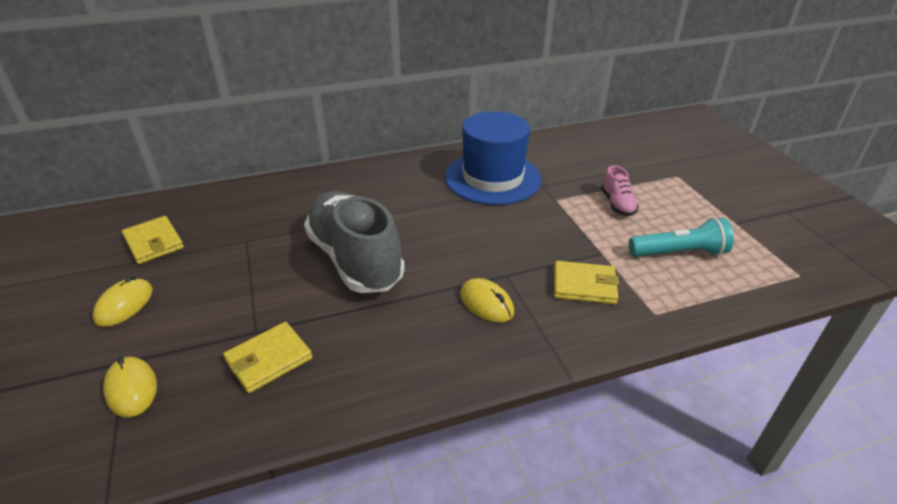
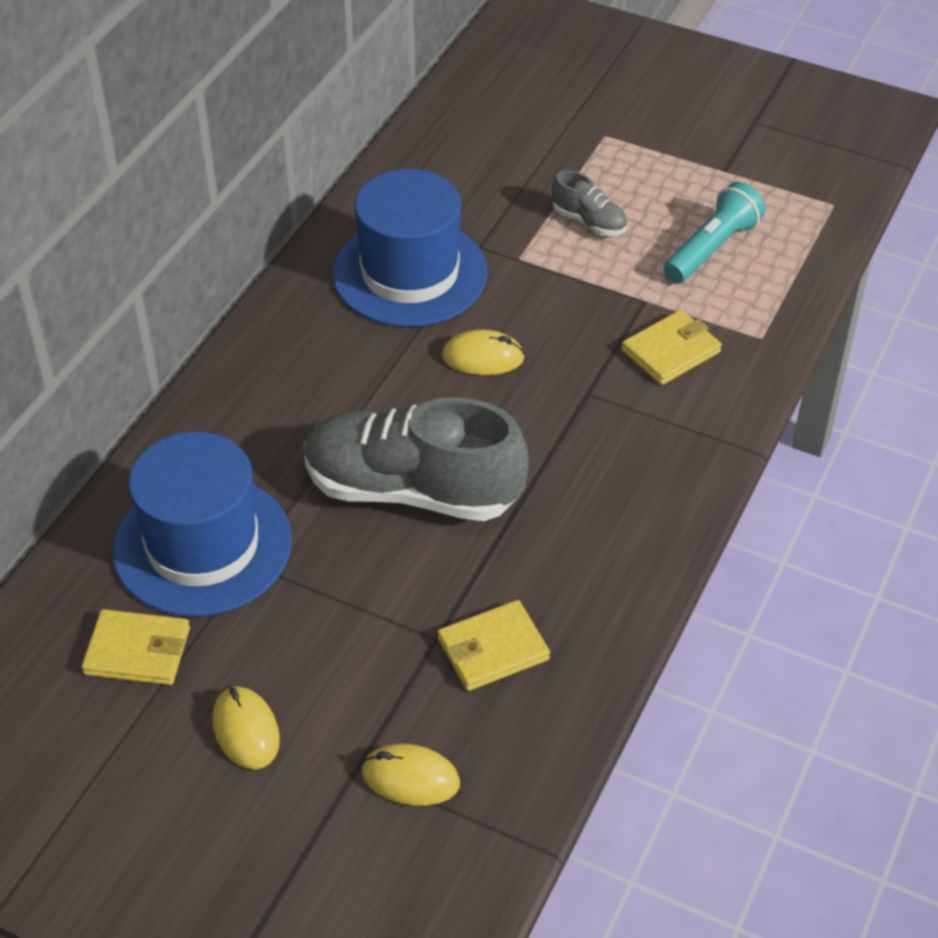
camera: 45 degrees left, 10 degrees up
yellow wallet [223,322,313,393] -> yellow wallet turned 60 degrees clockwise [438,600,550,691]
yellow mouse [460,278,514,323] -> yellow mouse moved to [442,330,525,375]
pink shoe [601,166,639,216] -> grey shoe [552,170,627,236]
none -> blue hat [113,432,292,617]

